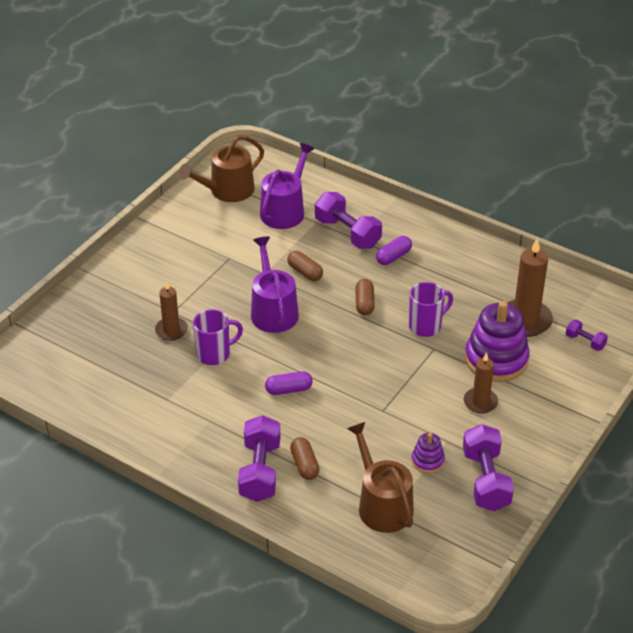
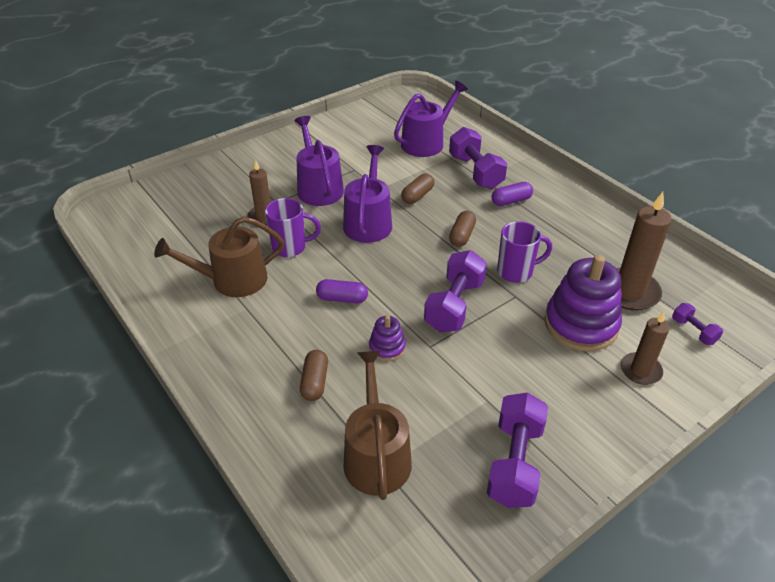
camera: 20 degrees right, 0 degrees up
brown watering can [179,135,264,202] -> brown watering can moved to [154,216,284,297]
purple dumbbell [238,415,280,502] -> purple dumbbell moved to [424,250,487,333]
brown capsule [287,251,323,281] -> brown capsule turned 60 degrees clockwise [401,173,435,204]
purple stacking toy [412,433,445,473] -> purple stacking toy moved to [369,315,406,361]
brown candle [464,352,498,414] -> brown candle moved to [621,312,670,385]
none -> purple watering can [294,116,344,206]

